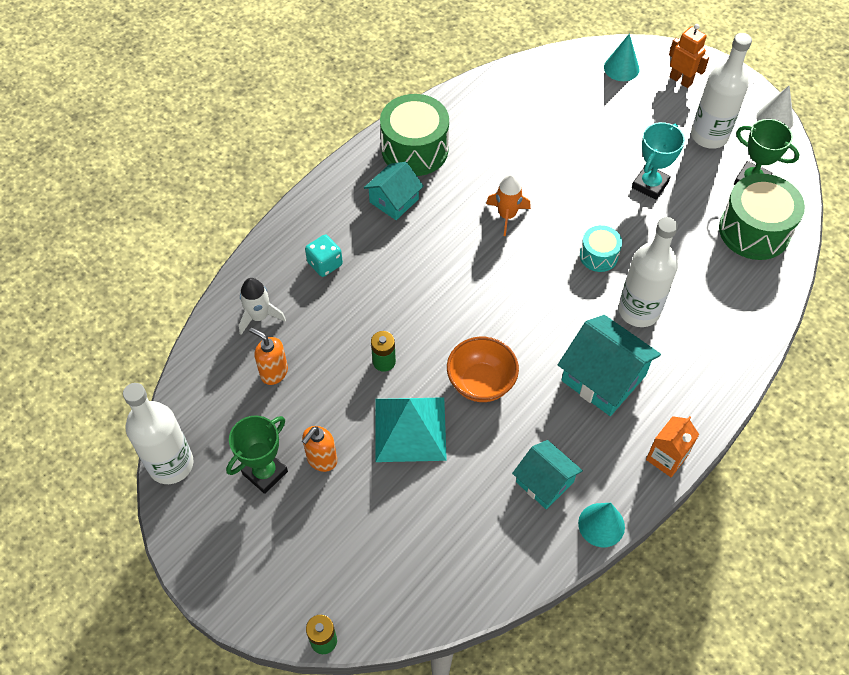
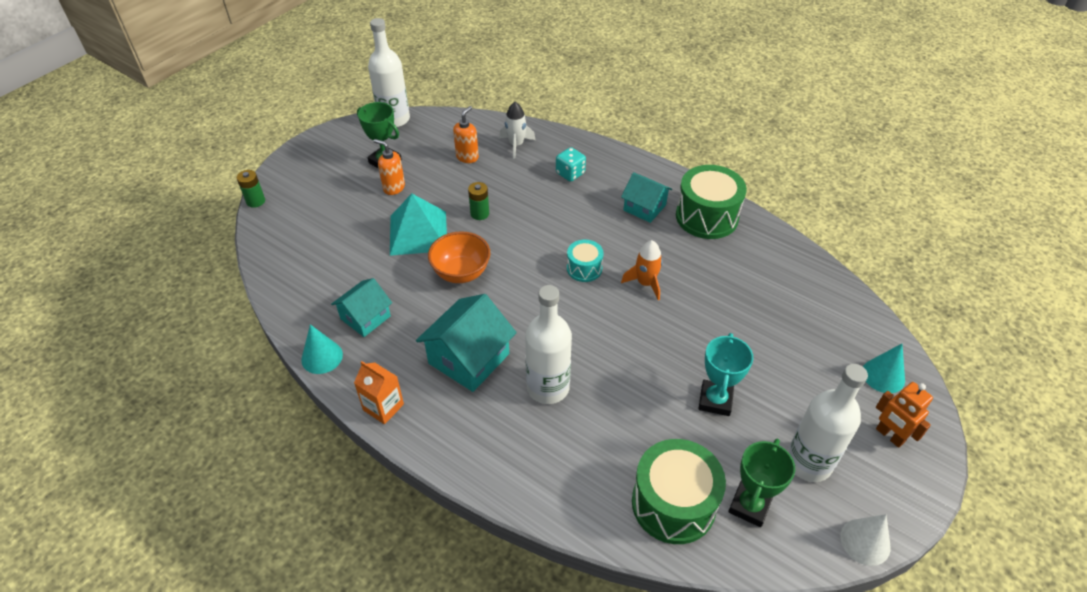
camera: 85 degrees right, 10 degrees down
turquoise drum [580,225,622,272] -> turquoise drum moved to [567,240,604,282]
turquoise trophy [632,122,685,200] -> turquoise trophy turned 75 degrees clockwise [699,333,753,416]
orange robot [669,24,709,88] -> orange robot turned 105 degrees clockwise [876,382,933,448]

